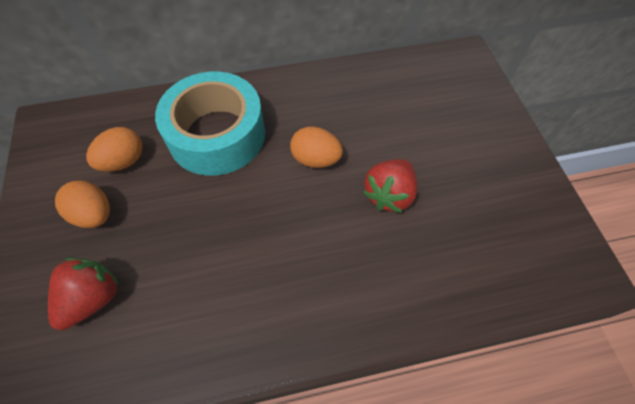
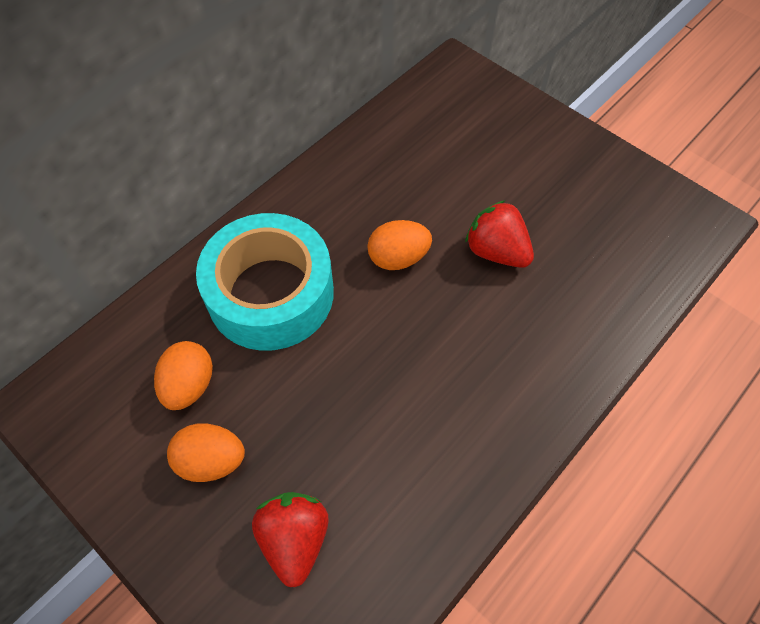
camera: 35 degrees left, 0 degrees up
red strawberry [363,159,417,213] -> red strawberry turned 135 degrees clockwise [465,200,534,268]

